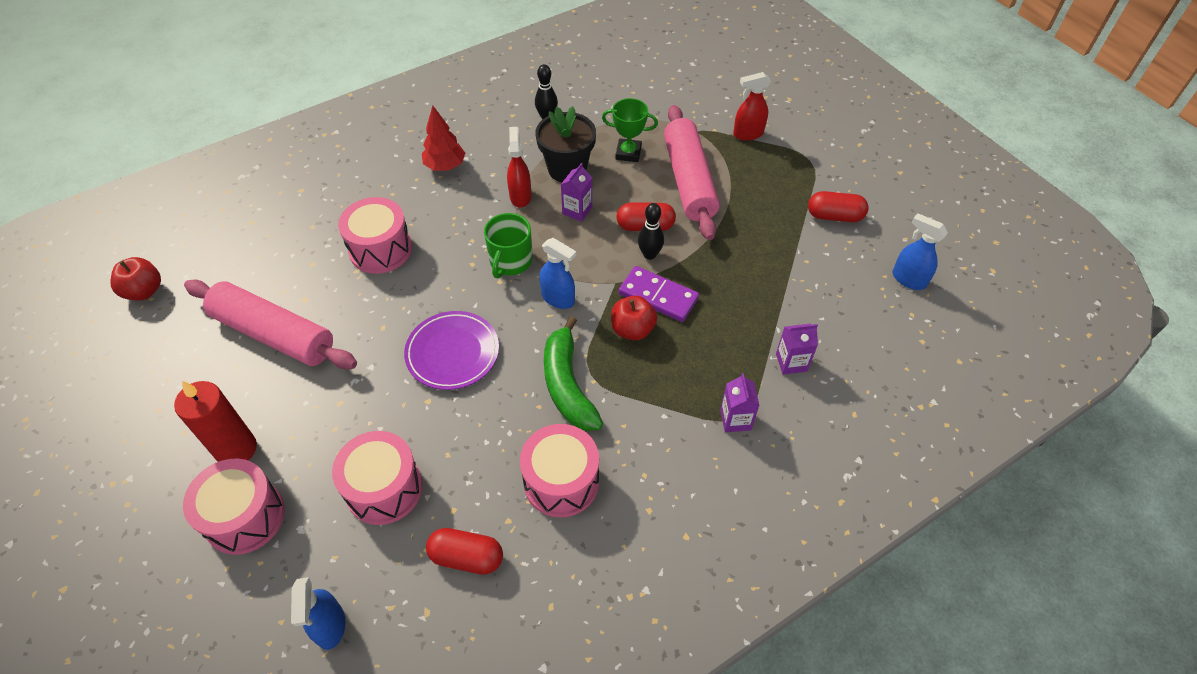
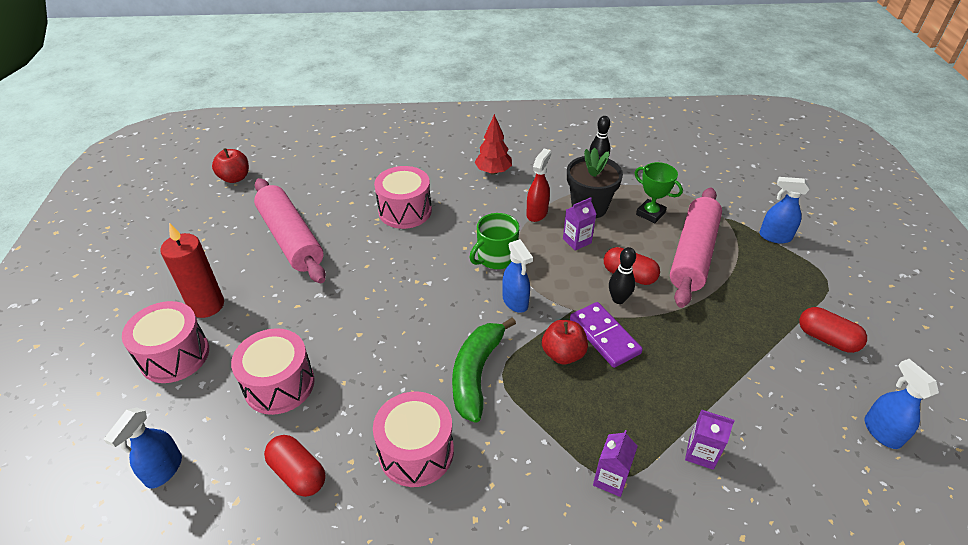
camera: 30 degrees right, 10 degrees down
purple plate [404,311,499,390] -> none
red spray bottle [733,72,771,141] -> blue spray bottle [759,177,810,244]

